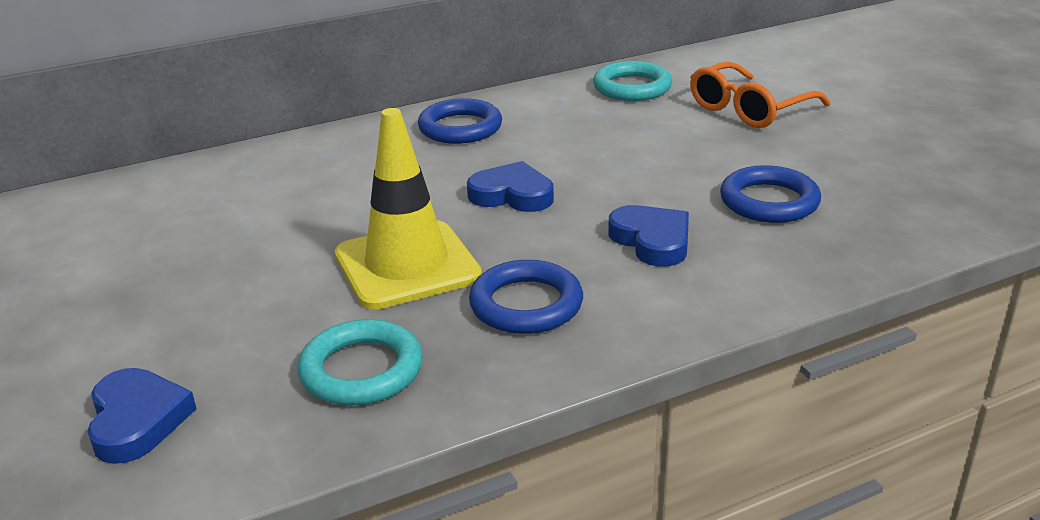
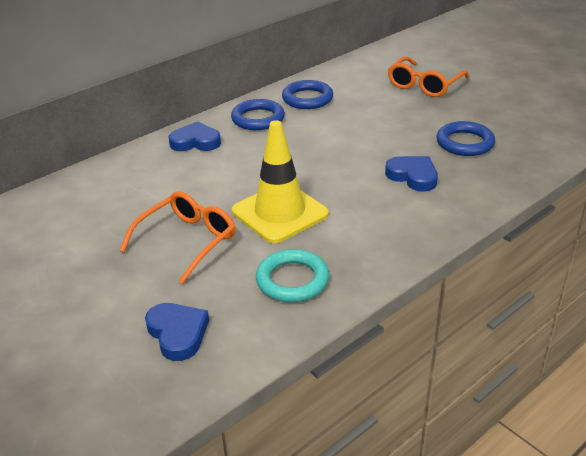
camera: 15 degrees left, 5 degrees up
blue heart [467,161,554,212] -> blue heart moved to [169,121,221,151]
blue ring [469,260,583,334] -> blue ring moved to [282,80,333,109]
turquoise ring [593,61,672,101] -> none
none -> orange glasses [120,191,236,284]

